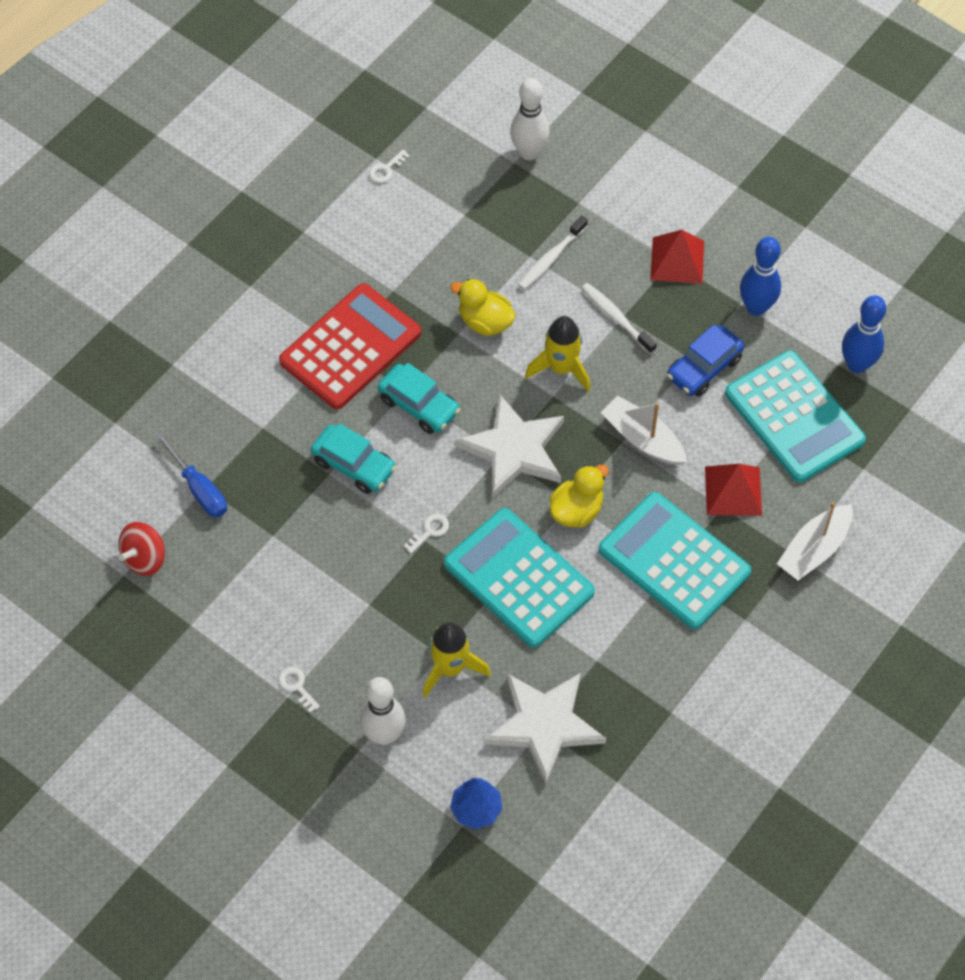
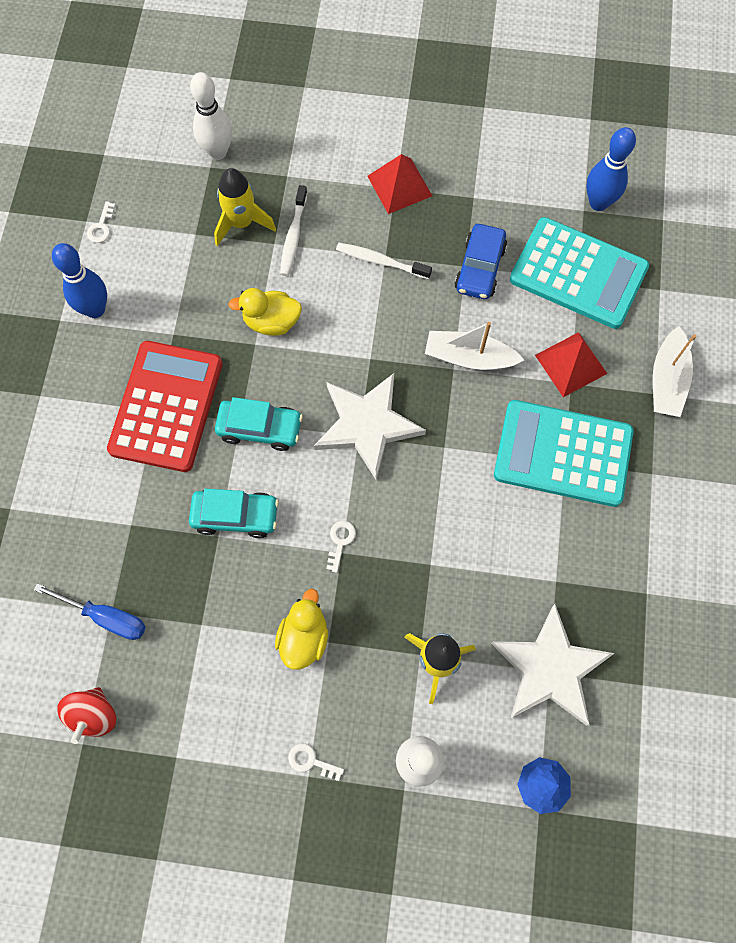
camera: 30 degrees left, 10 degrees up
turquoise calculator [444,508,595,648] -> none
yellow rocket [525,316,590,392] -> yellow rocket moved to [214,168,276,246]
yellow duck [549,464,609,528] -> yellow duck moved to [275,589,328,670]
blue bowling pin [740,237,781,316] -> blue bowling pin moved to [52,243,107,318]

